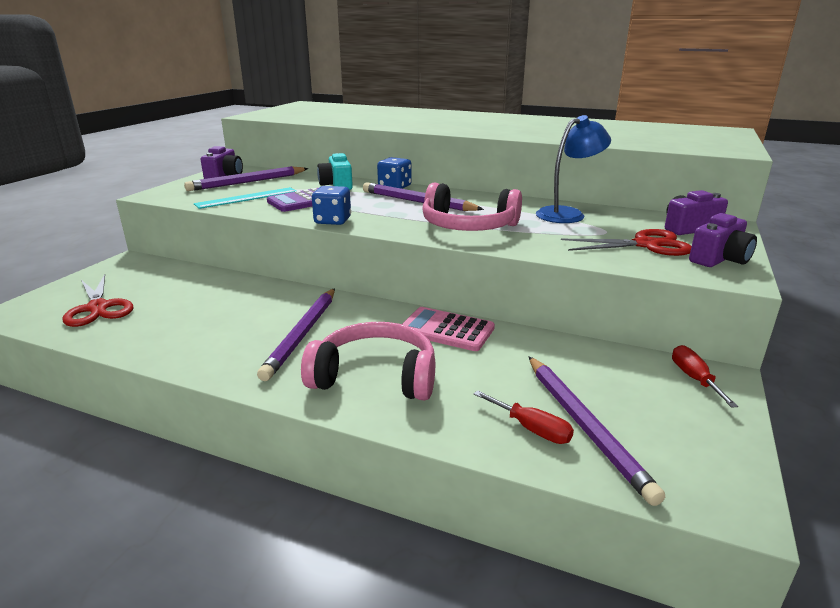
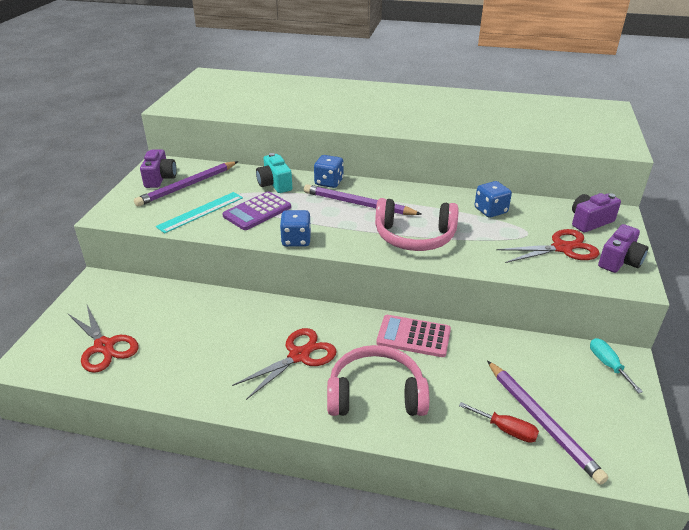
camera: 10 degrees left, 10 degrees up
purple pencil [257,288,335,381] -> red scissors [232,328,337,400]
blue lamp [536,115,611,223] -> blue dice [474,181,512,218]
red screwdriver [672,345,738,408] -> turquoise screwdriver [590,338,643,393]

